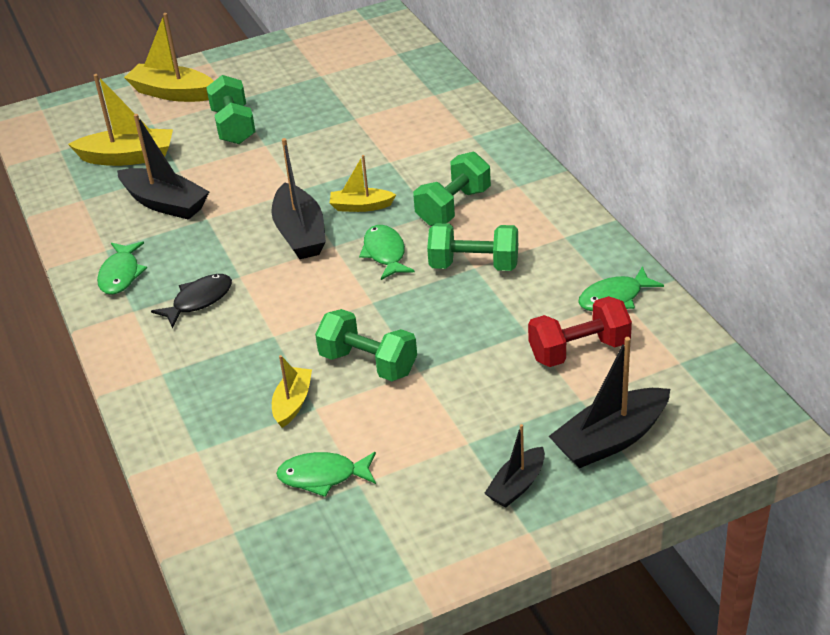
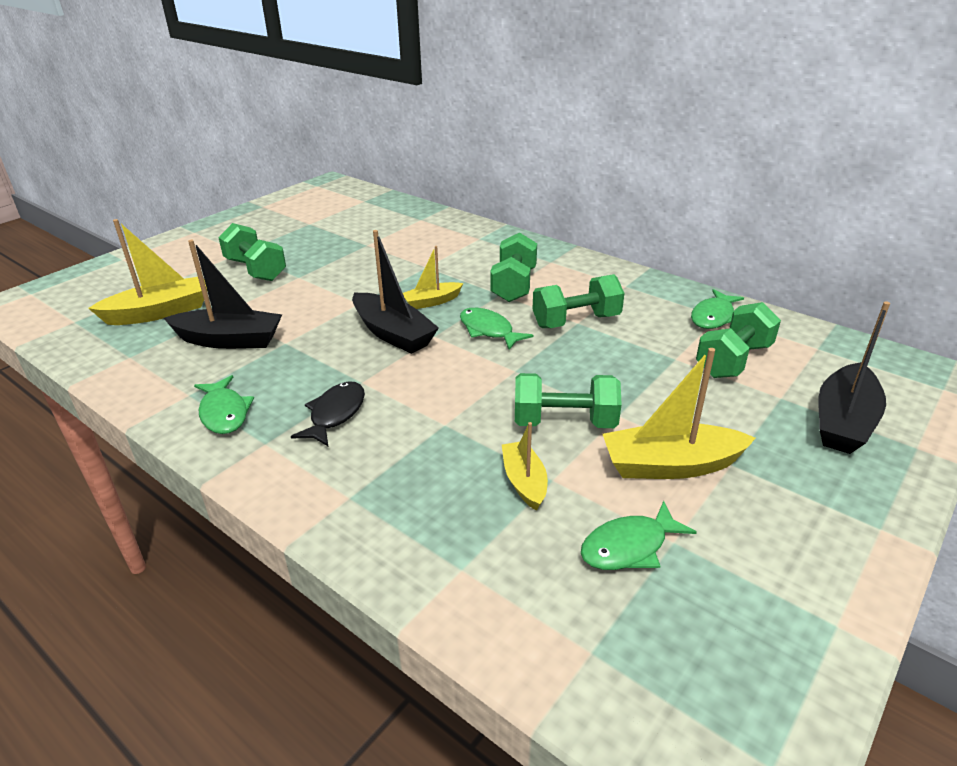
camera: 30 degrees left, 5 degrees down
yellow boat [124,13,214,102] -> yellow boat moved to [603,348,756,479]
black boat [485,424,545,508] -> none
red dumbbell [528,296,632,367] -> green dumbbell [696,302,781,378]

